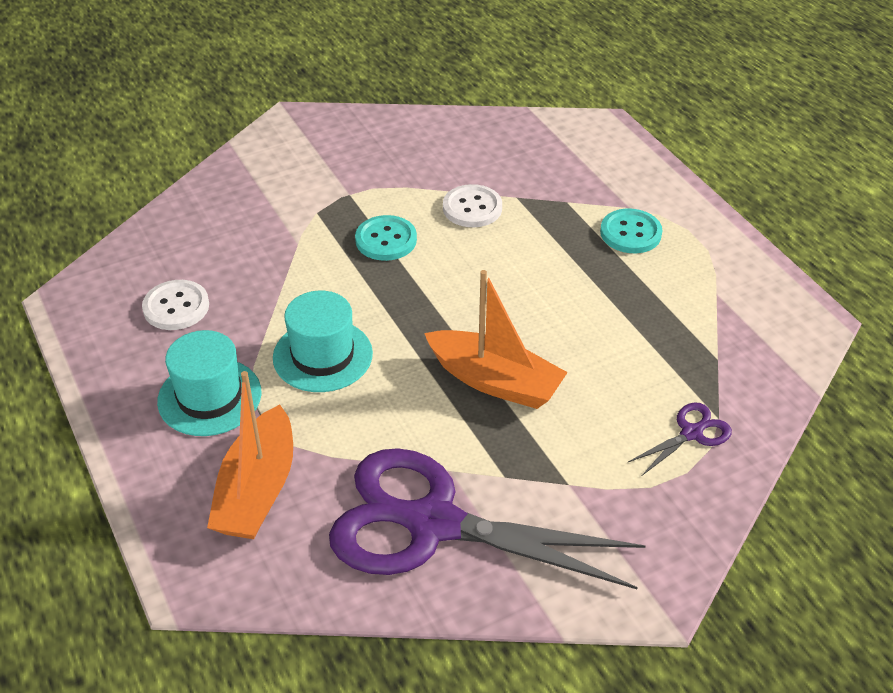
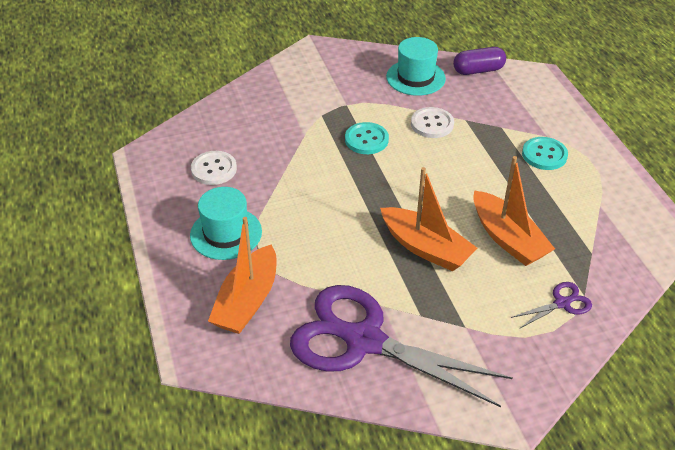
camera: 10 degrees right, 0 degrees up
turquoise hat [273,290,373,392] -> turquoise hat moved to [386,37,446,96]
none -> purple capsule [453,47,506,75]
none -> orange boat [473,156,555,266]

